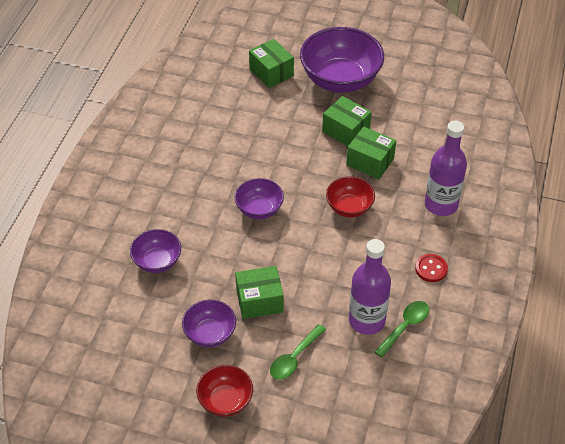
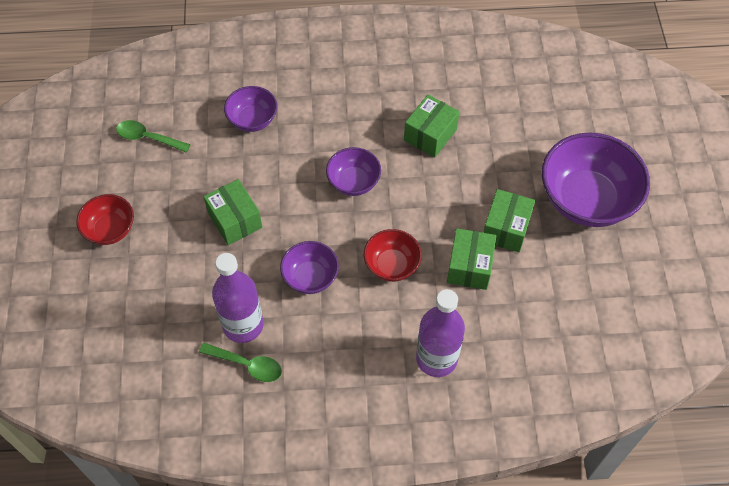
camera: 70 degrees right, 10 degrees up
purple bowl [182,300,236,347] -> purple bowl moved to [280,241,339,294]
green box [249,39,294,88] -> green box moved to [404,95,459,157]
green spoon [270,324,326,380] -> green spoon moved to [116,120,191,153]
red button [415,254,448,282] -> none

